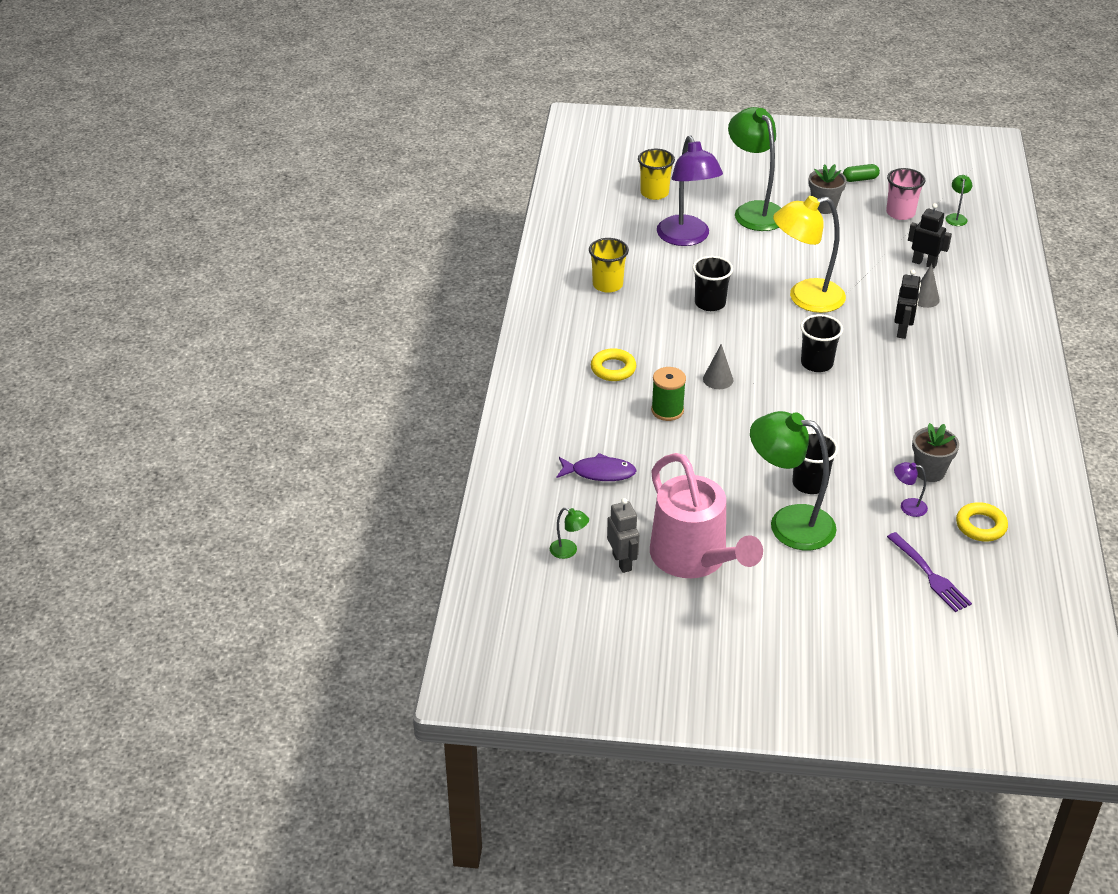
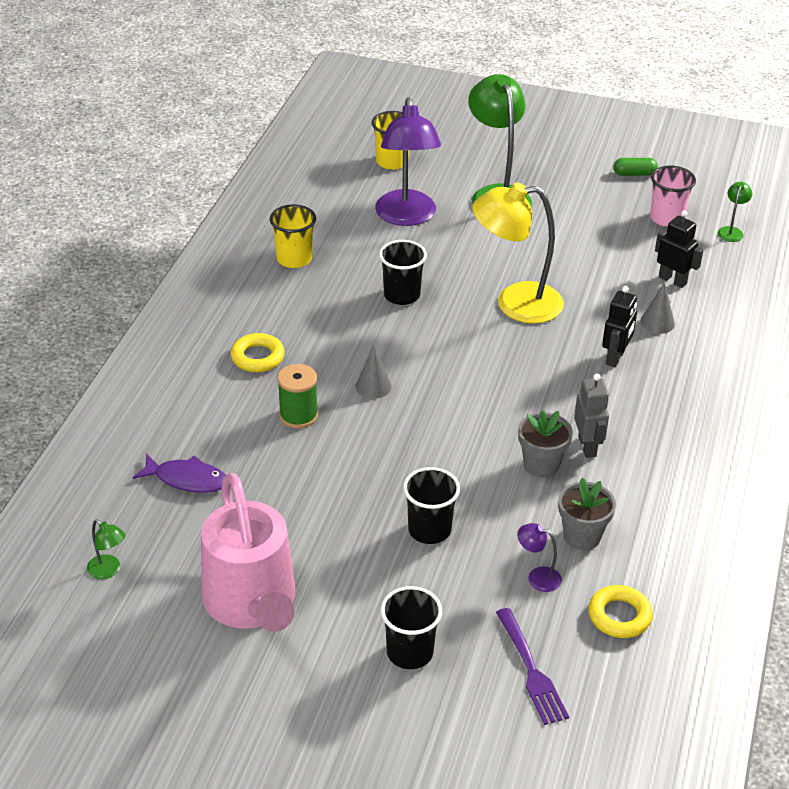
camera: 10 degrees right, 0 degrees up
grey robot [607,498,639,573] -> grey robot moved to [574,374,609,458]
green lamp [750,411,837,550] -> none
black cup [800,314,843,372] -> black cup moved to [381,586,442,669]
grey flower pot [808,164,847,214] -> grey flower pot moved to [518,410,573,478]

